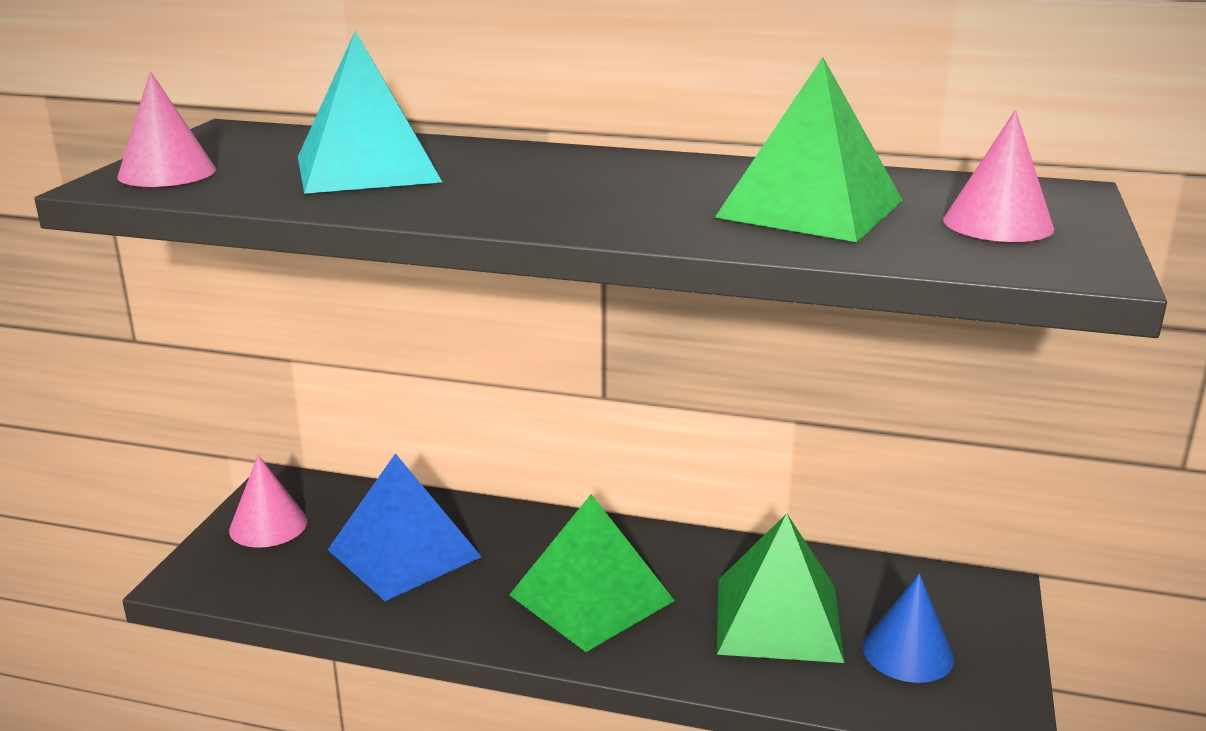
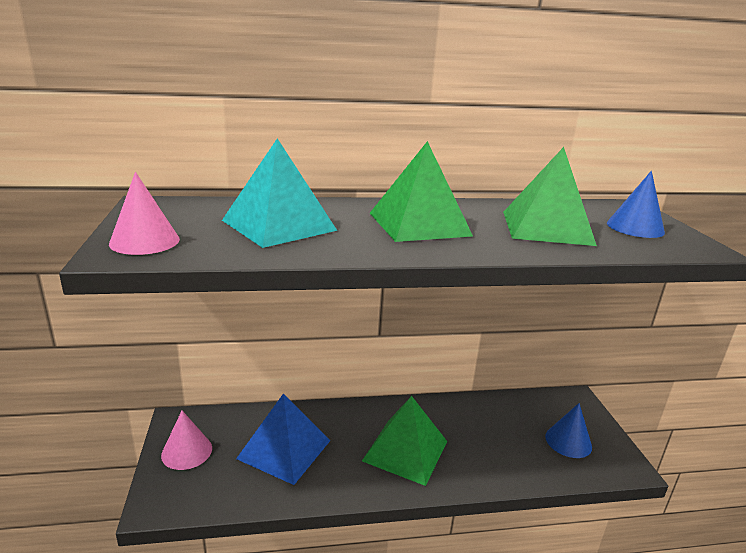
camera: 25 degrees left, 0 degrees up
green pyramid [717,513,844,663] -> green pyramid moved to [370,141,473,242]
pink cone [943,110,1054,242] -> blue cone [607,171,665,238]

